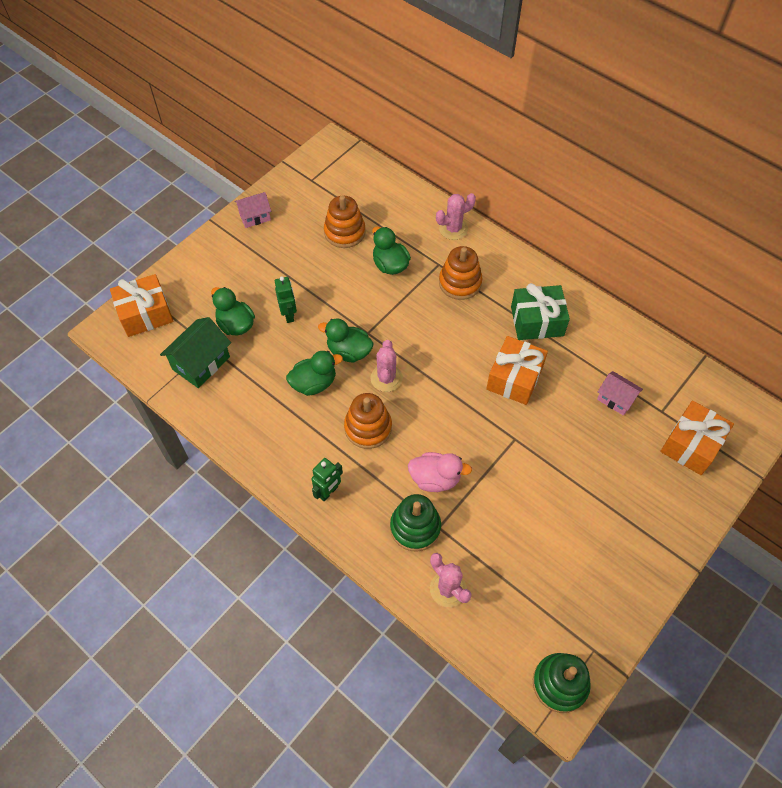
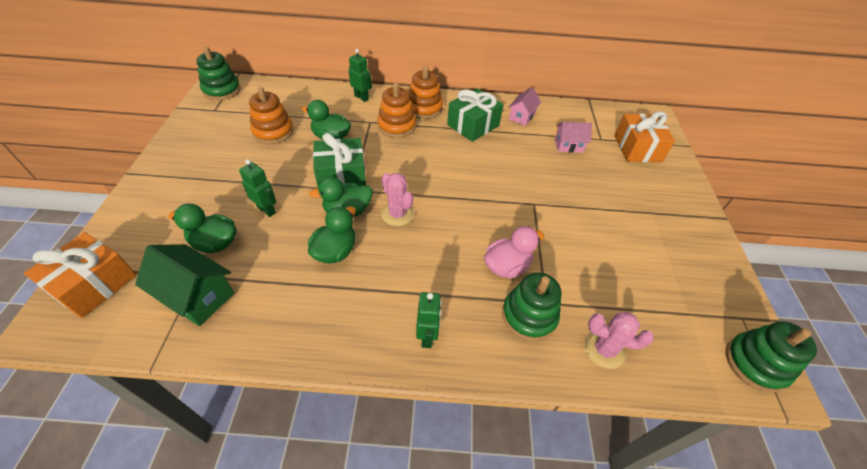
camera: 40 degrees left, 10 degrees down
green house [160,317,231,388] -> green house turned 60 degrees counterclockwise [135,244,234,326]
pink house [234,192,271,228] -> pink house moved to [508,87,541,126]
orange stacking toy [344,393,392,449] -> orange stacking toy moved to [409,66,443,119]
pink cactus [436,193,476,240] -> green robot [349,49,372,102]
orange gift [486,336,548,405] -> none
none -> green stacking toy [196,47,241,100]
none -> green gift [313,133,366,186]

